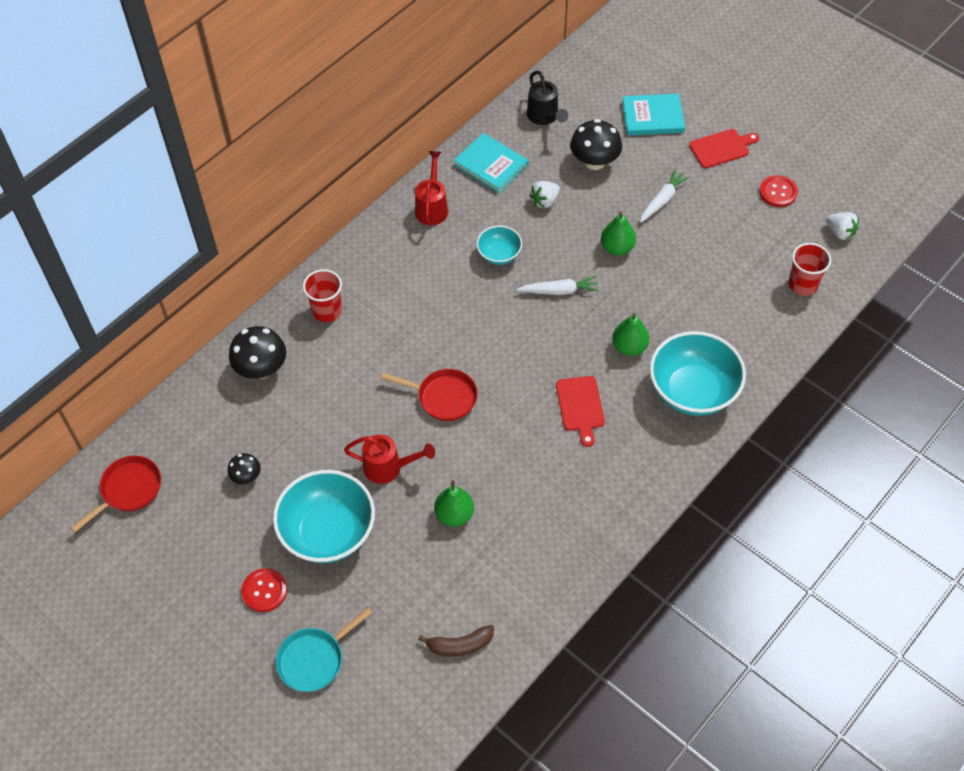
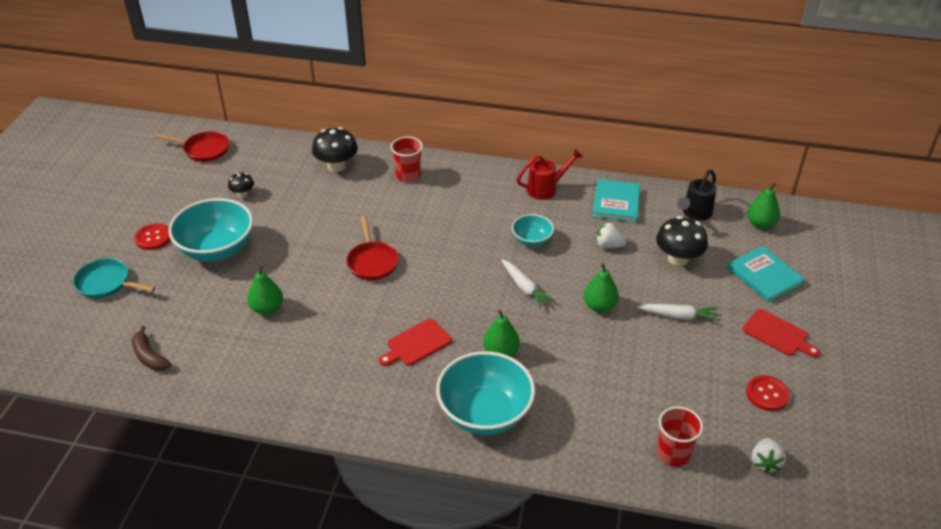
camera: 60 degrees right, 15 degrees down
red watering can [344,434,435,484] -> none
none -> green pear [747,183,780,229]

